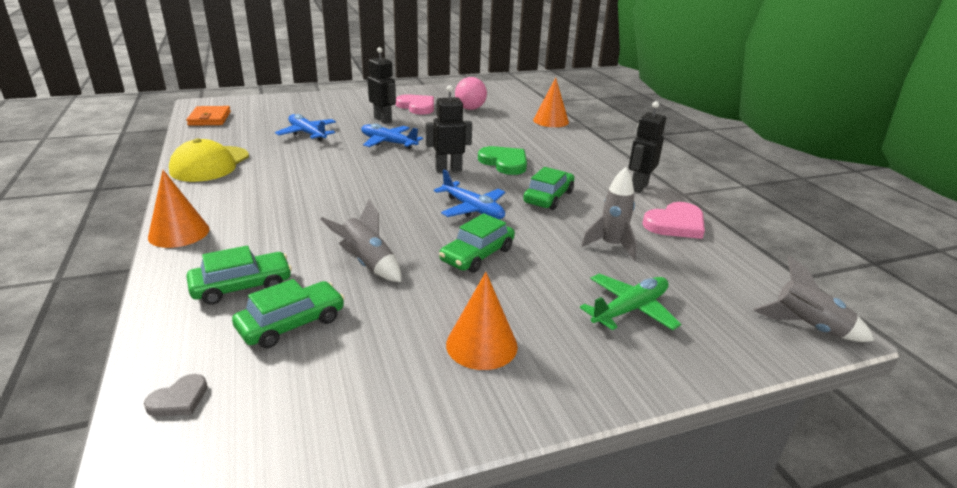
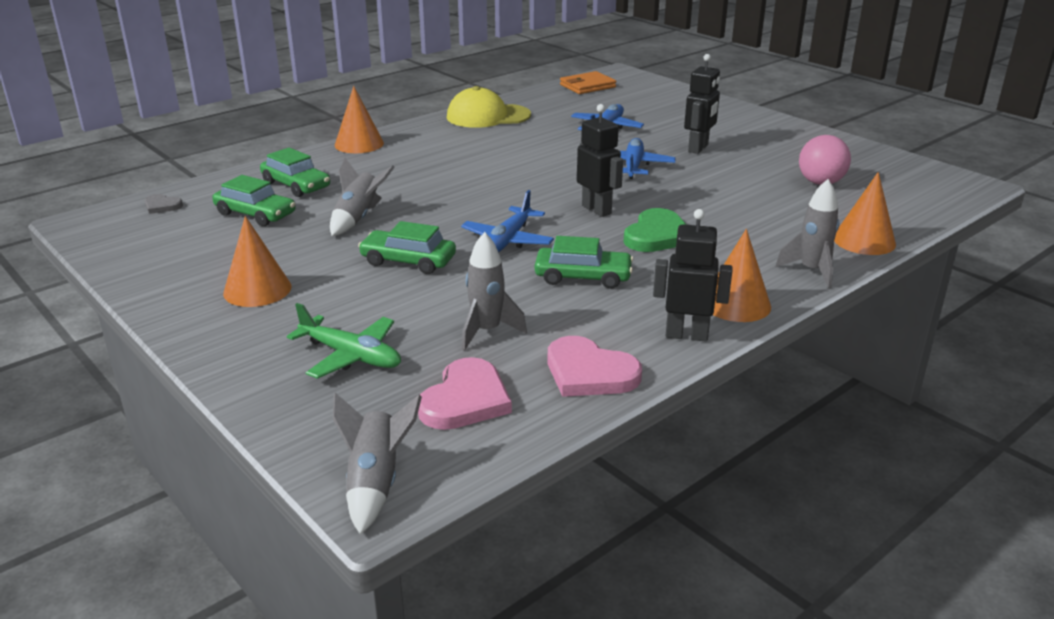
camera: 70 degrees right, 0 degrees up
pink heart [396,94,434,114] -> pink heart moved to [418,357,512,430]
none -> orange cone [713,229,771,322]
none -> grey rocket [775,179,839,289]

